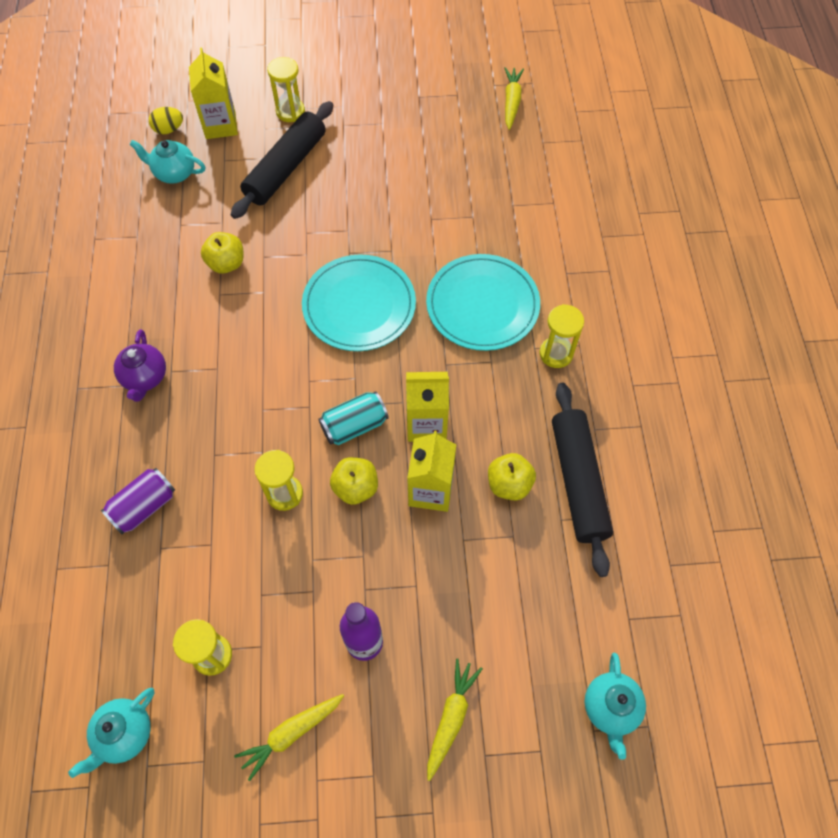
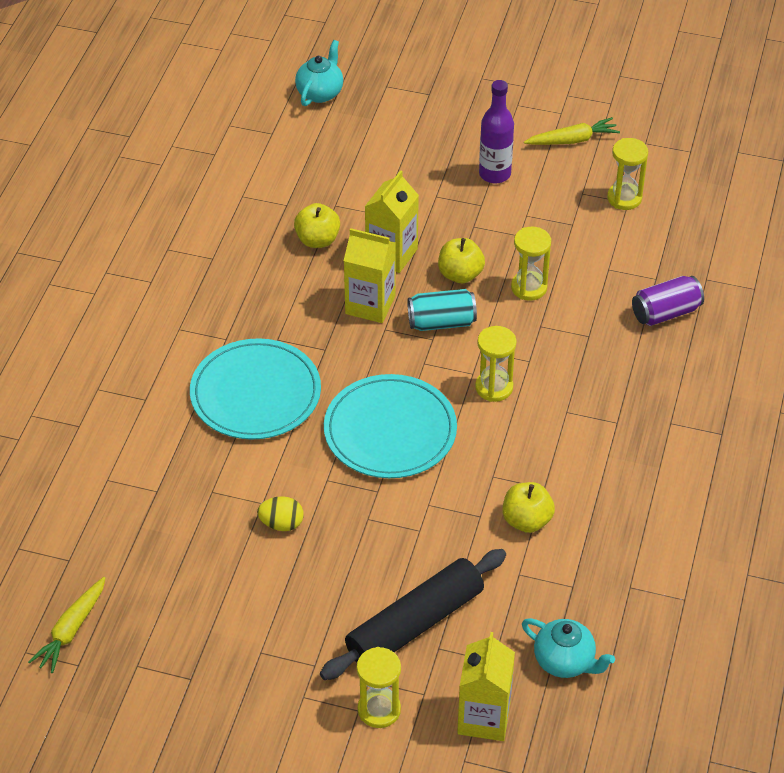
camera: 160 degrees left, 15 degrees down
turquoise teapot [68,688,155,778] -> none
purple teapot [114,329,166,402] -> none
yellow egg [149,107,183,134] -> yellow egg moved to [257,496,304,531]
yellow carrot [427,658,483,781] -> none
yellow hourglass [540,304,584,368] -> yellow hourglass moved to [475,326,517,402]
black rolling pin [552,383,613,577] -> none

